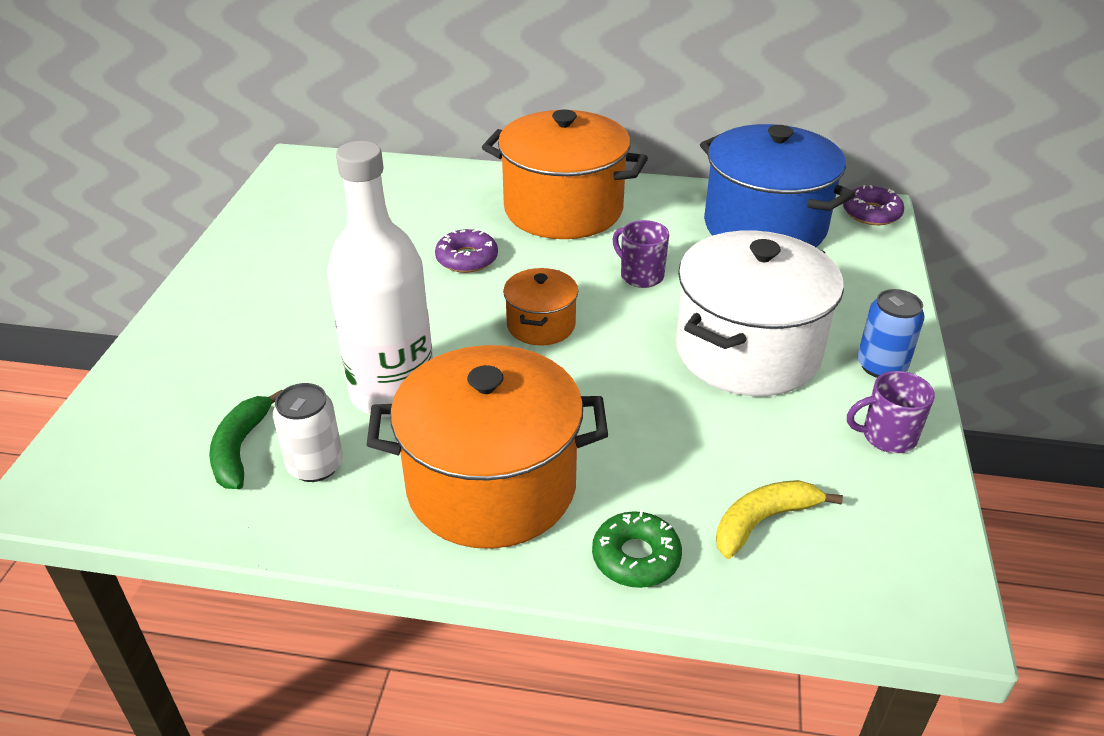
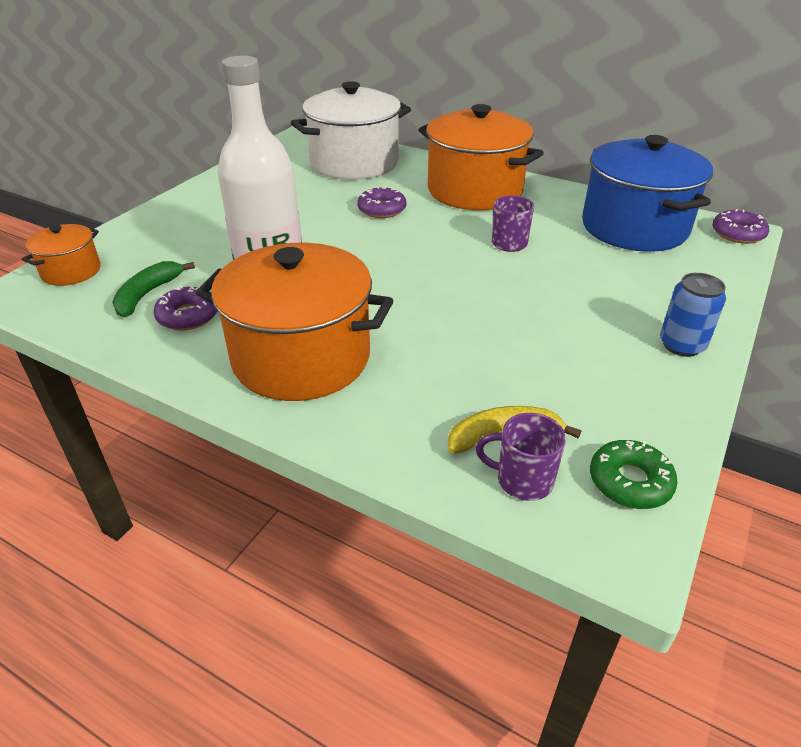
camera: 20 degrees right, 0 degrees up
white can [273,383,343,482] -> purple donut [154,286,218,330]
orange pot [503,268,578,346] -> orange pot moved to [22,224,101,286]
green donut [592,510,682,588] -> green donut moved to [590,440,678,509]
white pot [676,231,844,396] -> white pot moved to [291,81,411,180]
purple mug [847,371,935,453] -> purple mug moved to [476,413,566,501]

